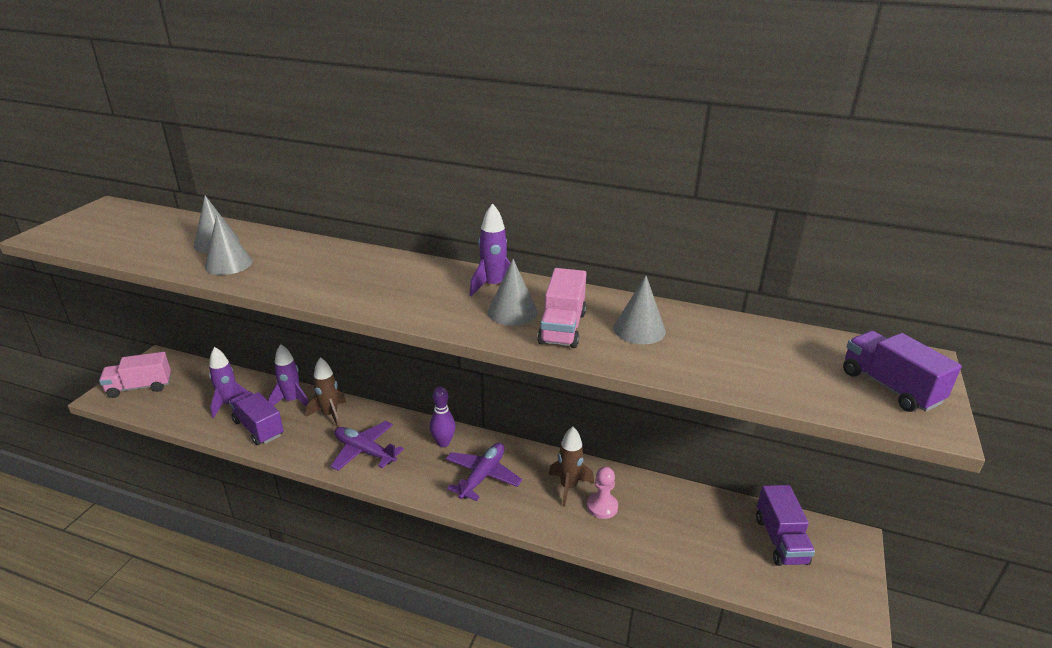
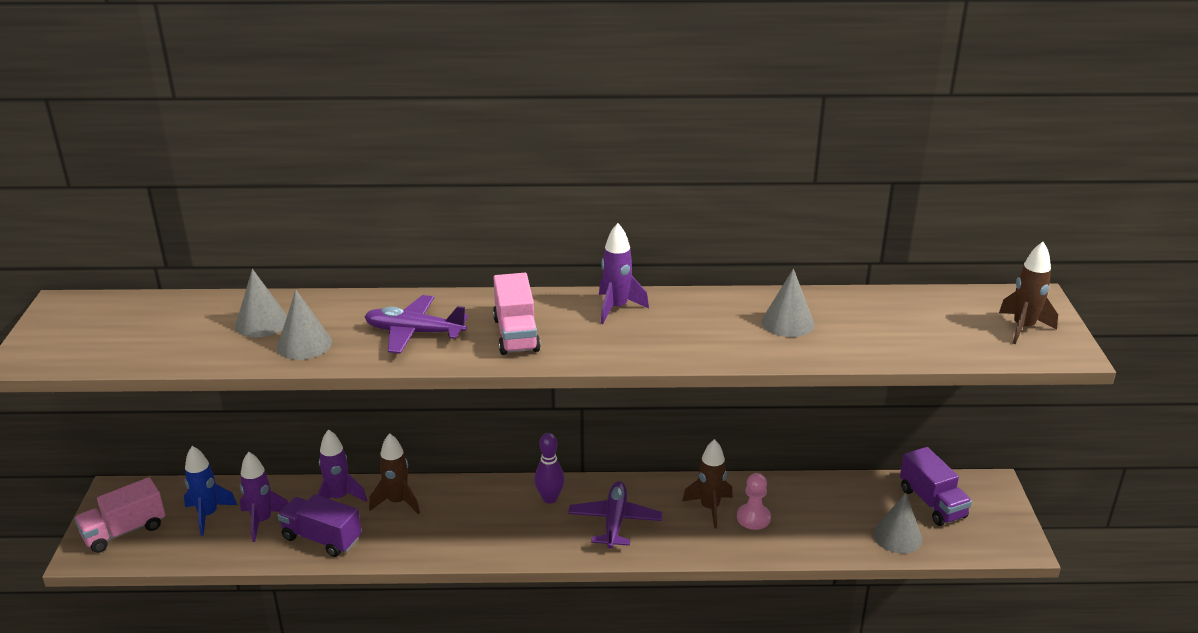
camera: 20 degrees left, 0 degrees up
purple plane [331,421,404,471] -> purple plane moved to [364,295,468,354]
grey cone [488,259,538,326] -> grey cone moved to [873,493,922,554]
pink truck [537,268,586,348] -> pink truck moved to [493,273,541,355]
purple truck [843,331,962,412] -> brown rocket [999,242,1058,344]
none -> blue rocket [184,446,237,536]

